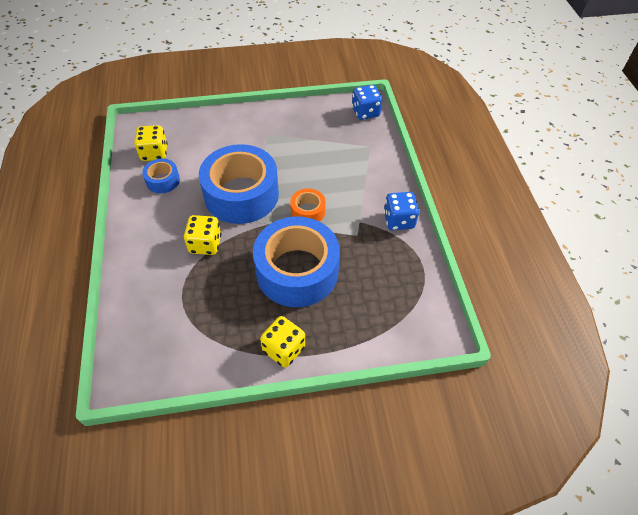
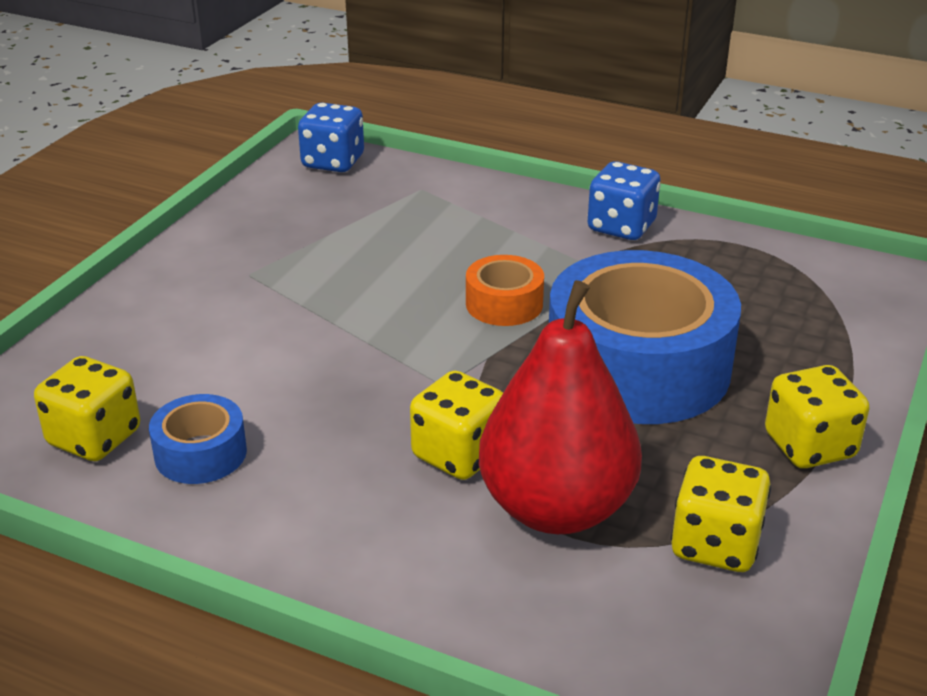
camera: 55 degrees left, 20 degrees down
blue tape [199,144,279,224] -> none
none -> red pear [479,280,642,534]
none -> yellow dice [671,456,771,572]

